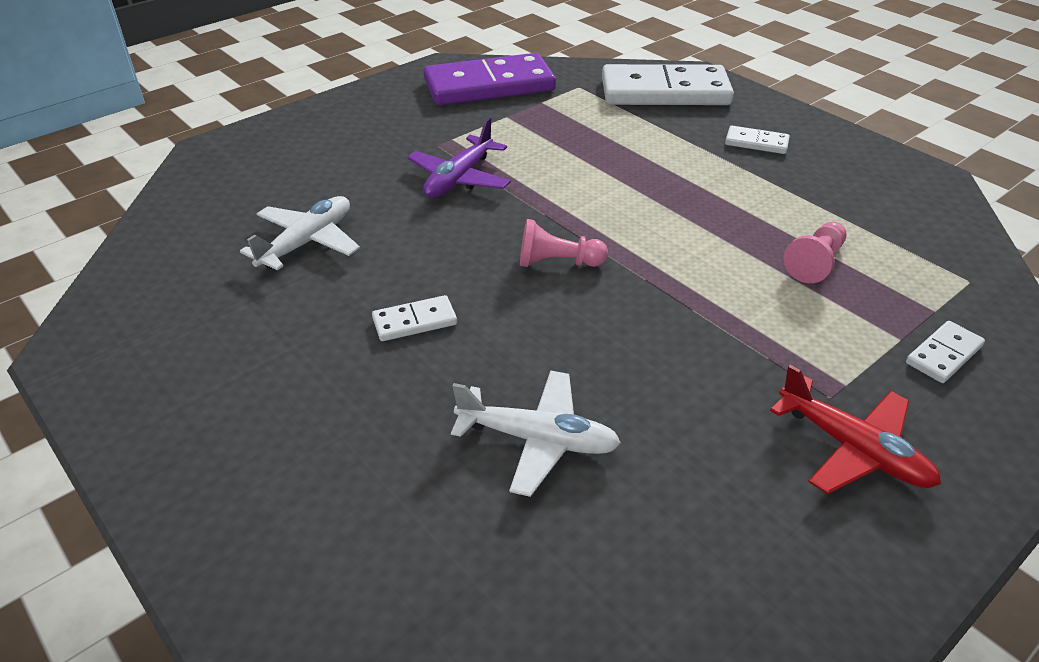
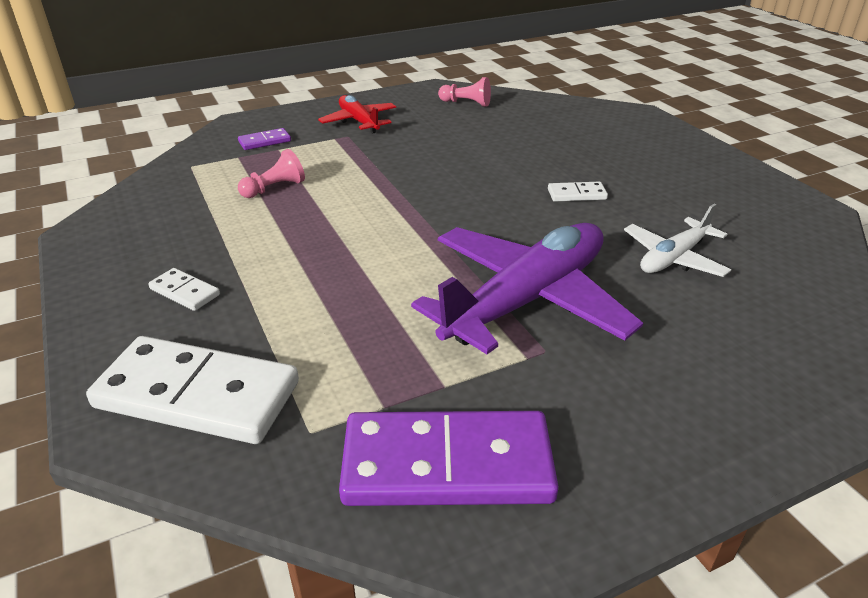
camera: 165 degrees left, 5 degrees down
purple plane [407,118,511,198] -> purple plane [411,223,643,354], size x1.90
white plane [451,370,621,497] -> none
pink pawn [520,219,608,267] -> pink pawn moved to [438,77,491,107]
white domino [906,321,985,383] -> purple domino [238,128,291,150]

